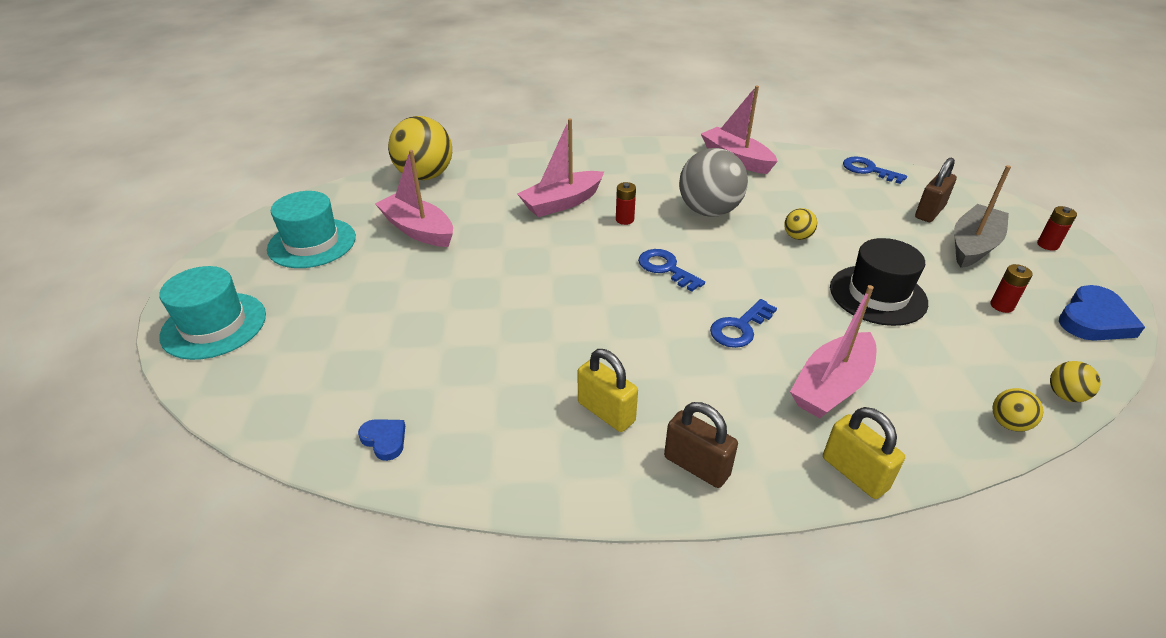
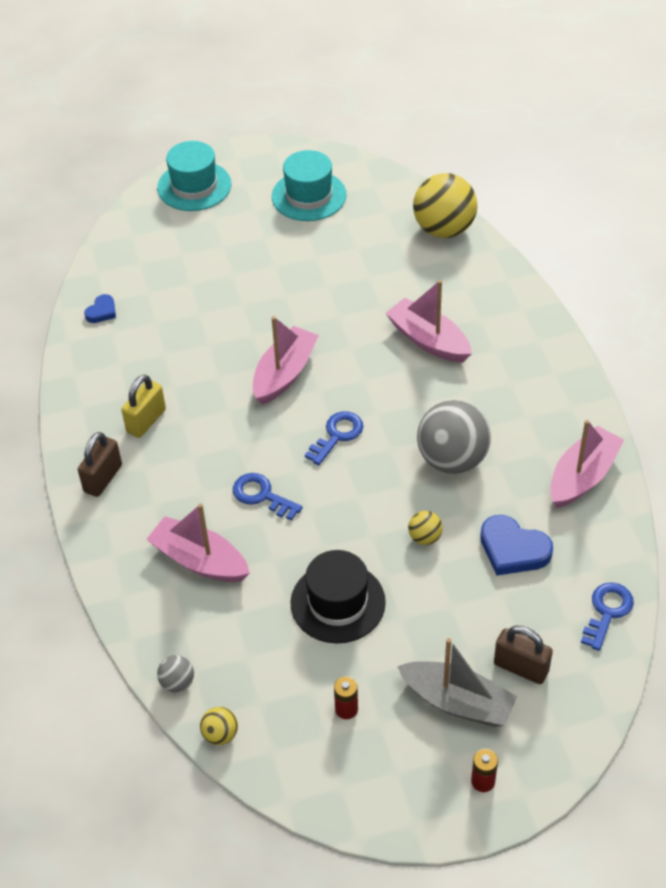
camera: 80 degrees right, 10 degrees up
pink boat [375,150,453,247] -> pink boat moved to [253,316,319,405]
red battery [616,182,636,225] -> none
yellow padlock [823,407,905,499] -> none
yellow ball [993,388,1043,431] -> grey ball [157,655,194,692]
blue heart [1059,285,1145,341] -> blue heart moved to [480,515,553,576]

